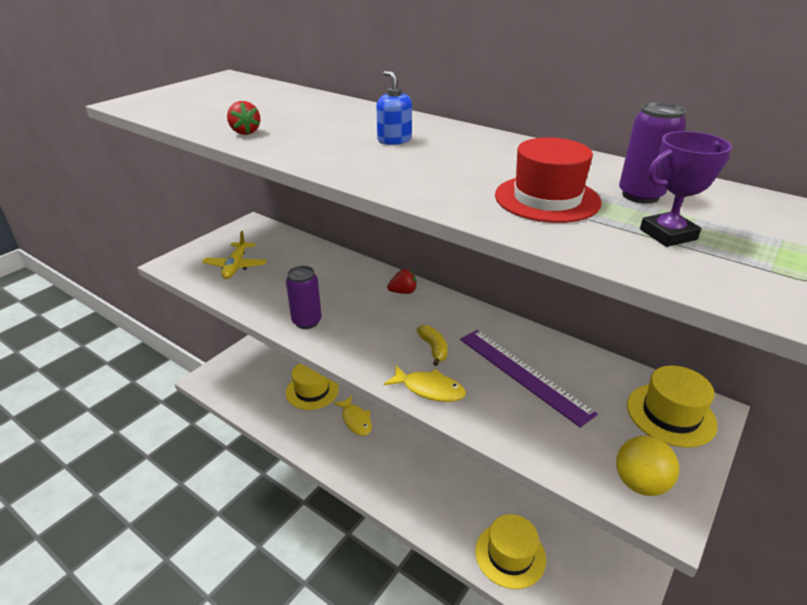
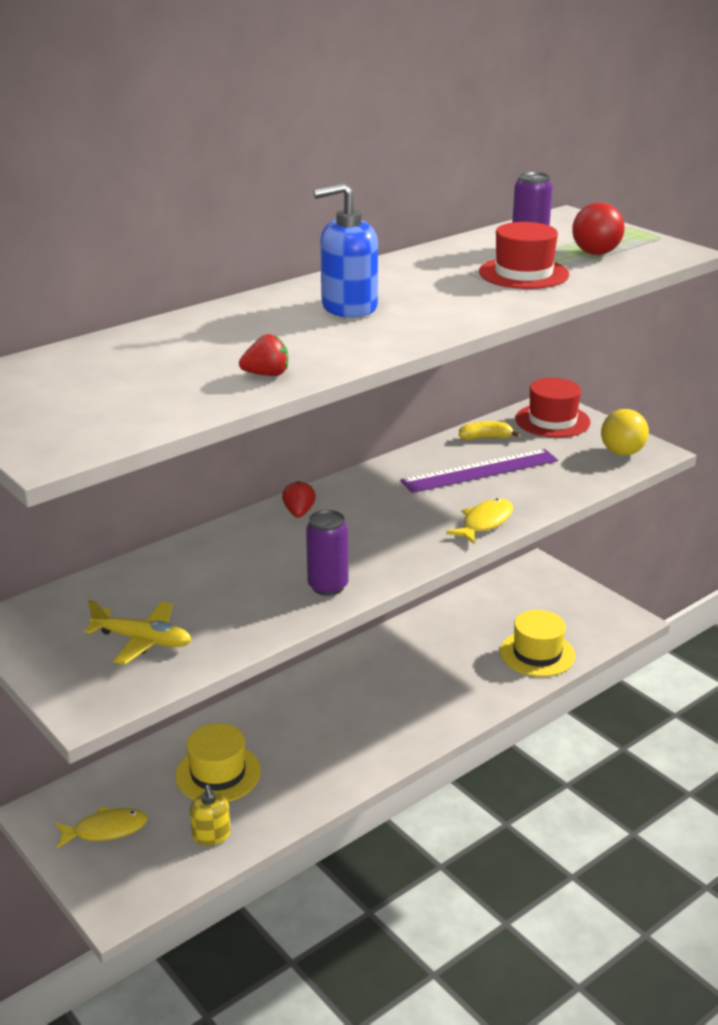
camera: 75 degrees left, 5 degrees down
yellow fish [333,395,372,436] -> yellow fish moved to [55,807,148,849]
blue soap dispenser [376,71,412,145] -> blue soap dispenser [313,183,378,318], size x1.69
yellow banana [417,325,448,366] -> yellow banana moved to [459,421,520,440]
yellow hat [627,365,717,448] -> red hat [515,378,591,438]
purple trophy [640,131,732,247] -> red ball [572,202,625,255]
none -> yellow soap dispenser [190,785,231,846]

